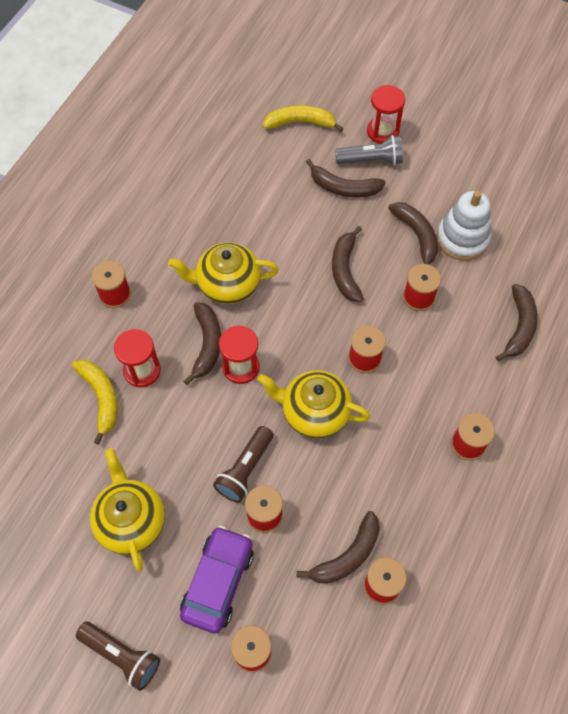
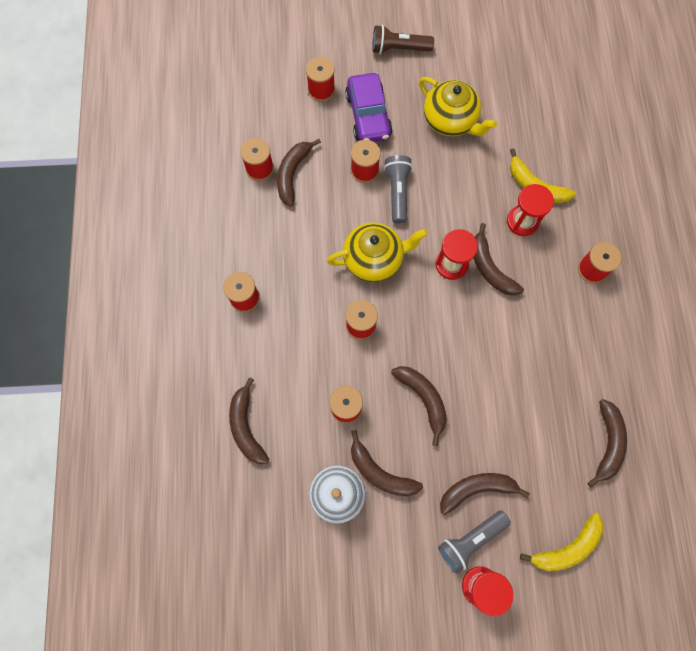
camera: 150 degrees right, 10 degrees up
yellow teapot [168,242,279,304] -> none
brown flashlight [213,426,274,503] -> grey flashlight [384,155,413,224]
none -> brown banana [587,399,627,488]

